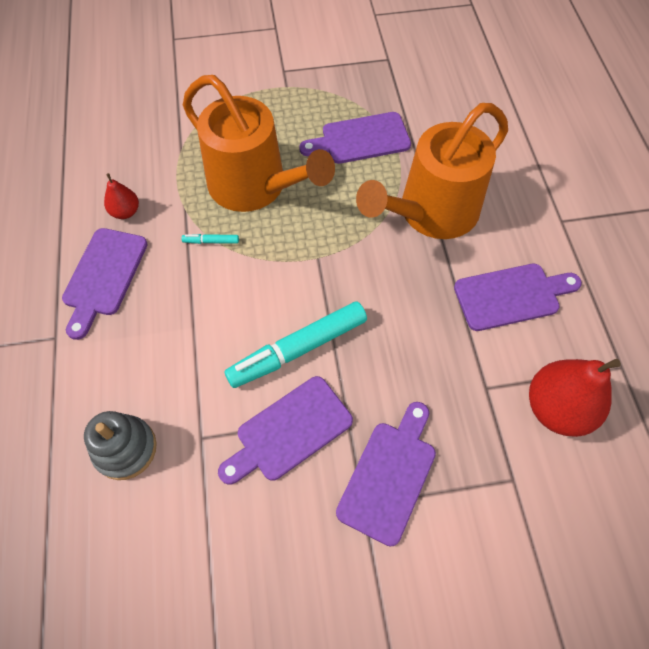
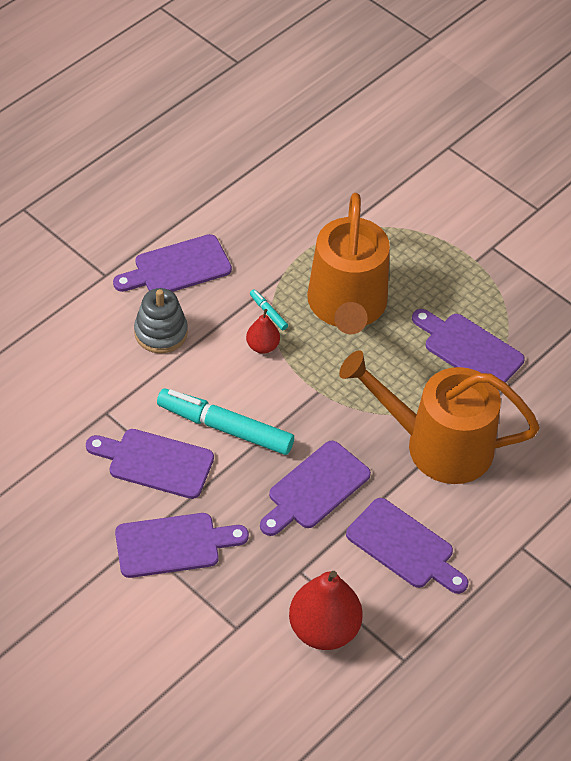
camera: 50 degrees right, 10 degrees down
grey stacking toy [84,411,157,480] -> grey stacking toy moved to [134,288,188,353]
red pear [104,173,139,219] -> red pear moved to [246,309,280,354]
none -> purple cutting board [260,441,371,536]

